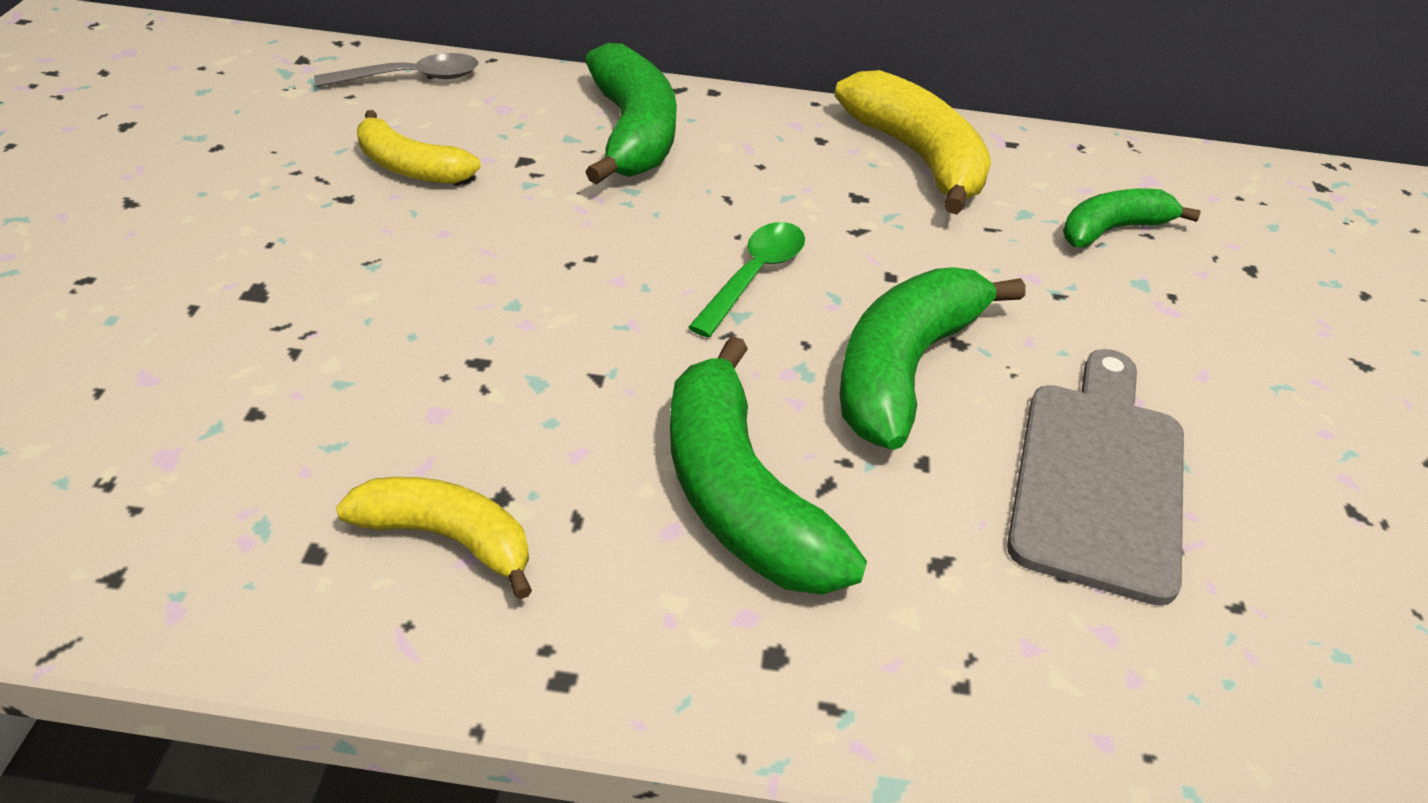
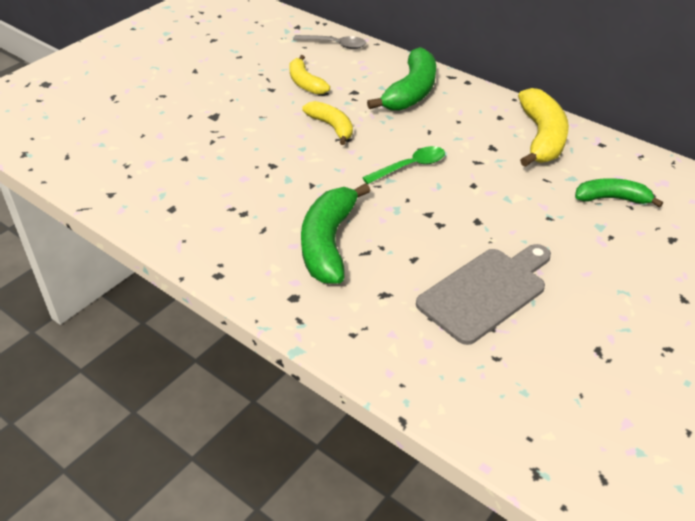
camera: 35 degrees right, 0 degrees up
yellow banana [336,477,532,599] -> yellow banana moved to [302,101,353,145]
green banana [840,267,1025,450] -> none

